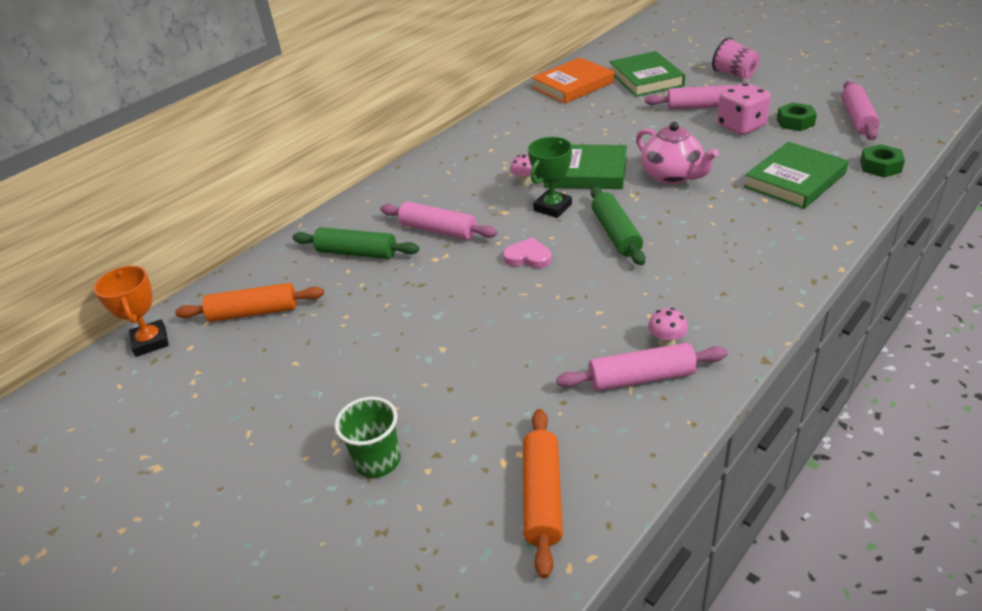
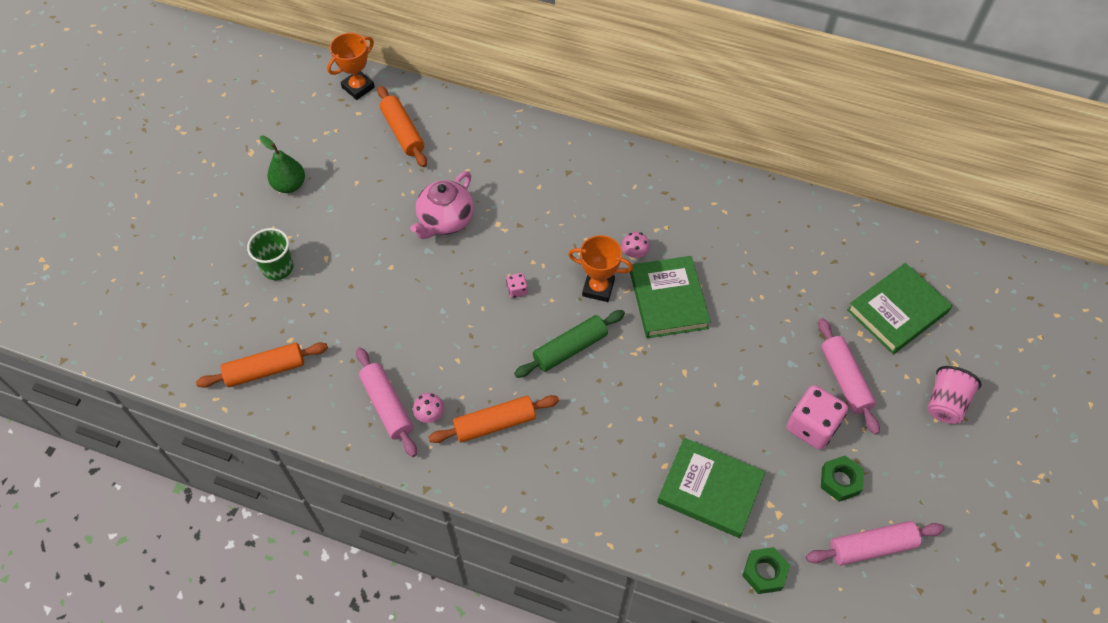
camera: 65 degrees right, 20 degrees up
green rolling pin [293,227,419,259] -> none
pink rolling pin [380,201,498,240] -> none
pink heart [503,237,551,269] -> pink dice [506,273,528,298]
green trophy [528,137,572,218] -> orange trophy [568,235,633,302]
orange book [531,57,614,103] -> none
pink teapot [636,122,719,184] -> pink teapot moved to [411,171,474,239]
none -> green pear [260,135,305,193]
none -> orange rolling pin [428,395,559,443]

